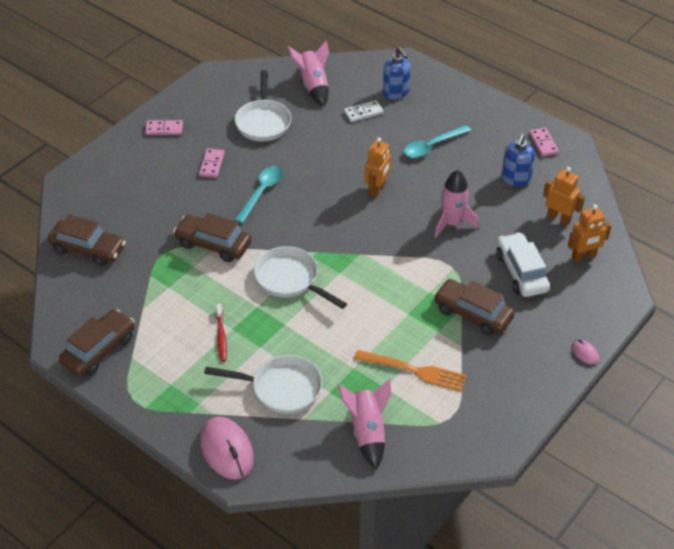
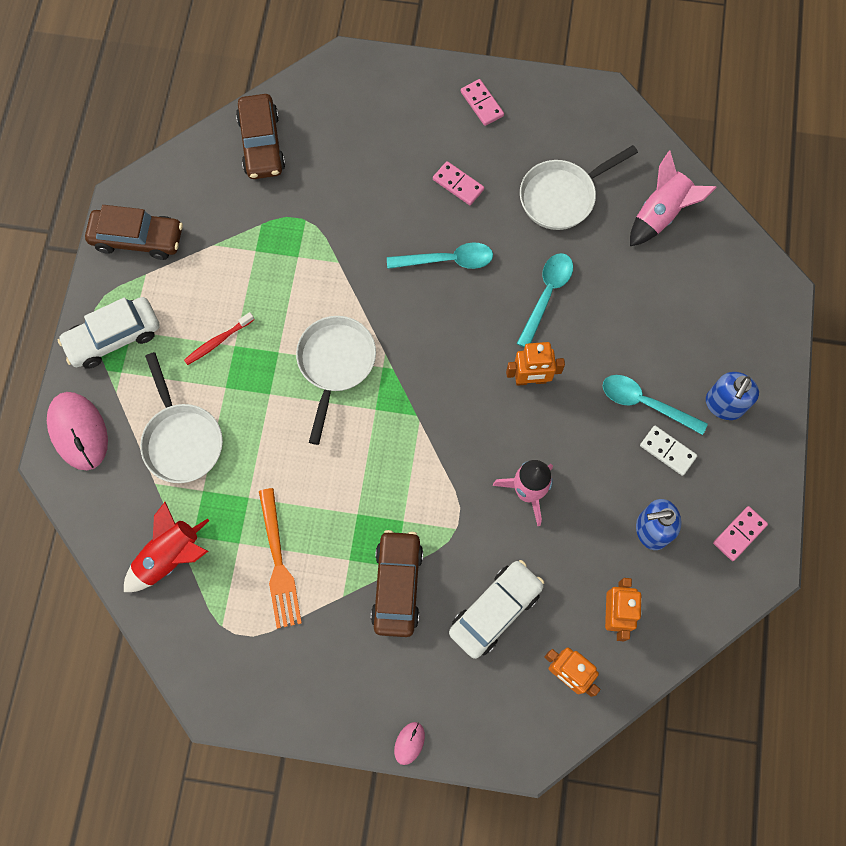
camera: 60 degrees right, 25 degrees up
brown car [173,213,251,262] -> none
pink domino [199,148,225,178] -> pink domino turned 60 degrees clockwise [433,161,484,205]
pink mouse [200,416,254,480] -> pink mouse turned 60 degrees counterclockwise [47,392,108,470]
pink rocket [338,378,391,470] -> red rocket [124,502,209,592]
white domino [344,100,383,122] -> white domino moved to [640,426,697,476]
blue soap dispenser [383,47,411,99] -> blue soap dispenser moved to [706,372,759,420]
none -> white car [58,297,160,369]
none -> turquoise spoon [517,253,573,348]

